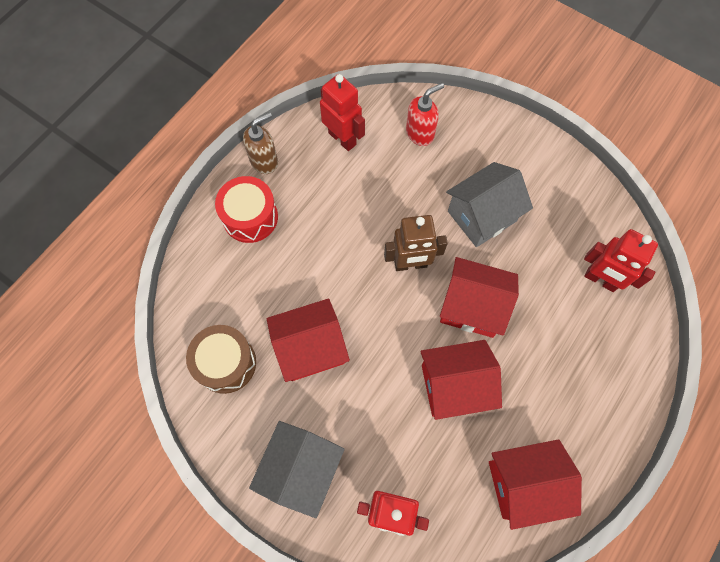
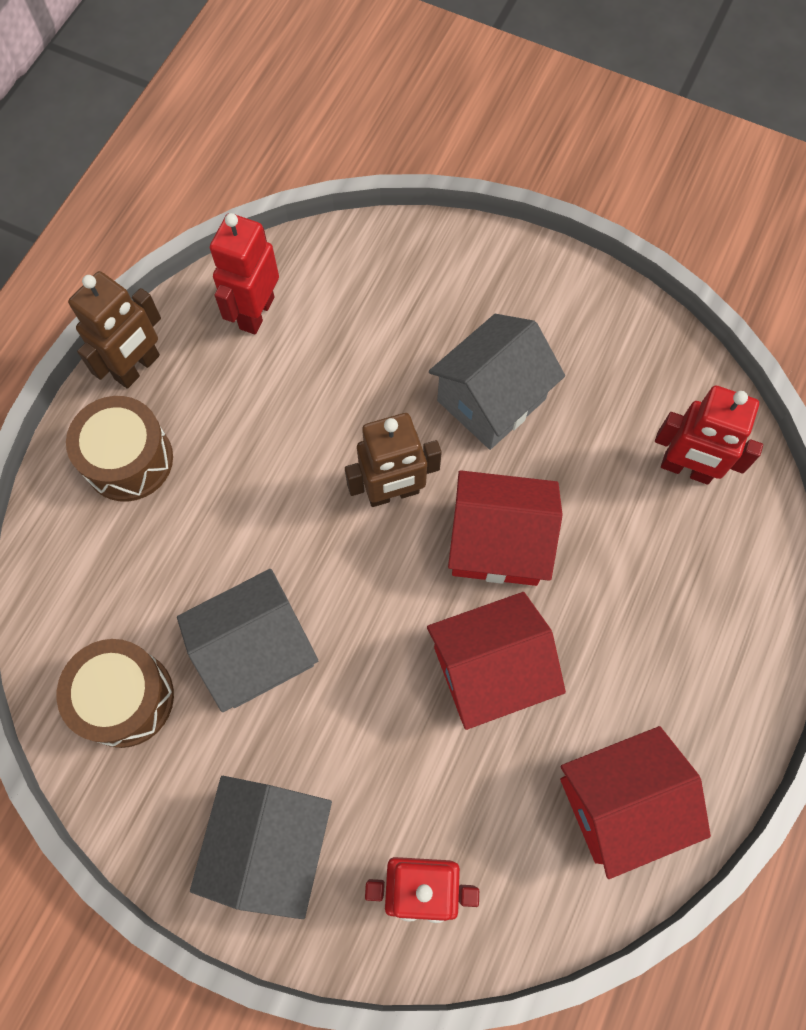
camera: 10 degrees left, 0 degrees up
red drum [215,176,278,243] -> brown drum [66,396,173,502]
brown soap dispenser [243,112,278,174] -> brown robot [68,271,161,389]
red house [267,298,350,382] -> grey house [177,569,318,712]
red robot [320,74,365,151] -> red robot turned 105 degrees counterclockwise [210,213,279,335]
red soap dispenser [406,83,444,146] -> none

